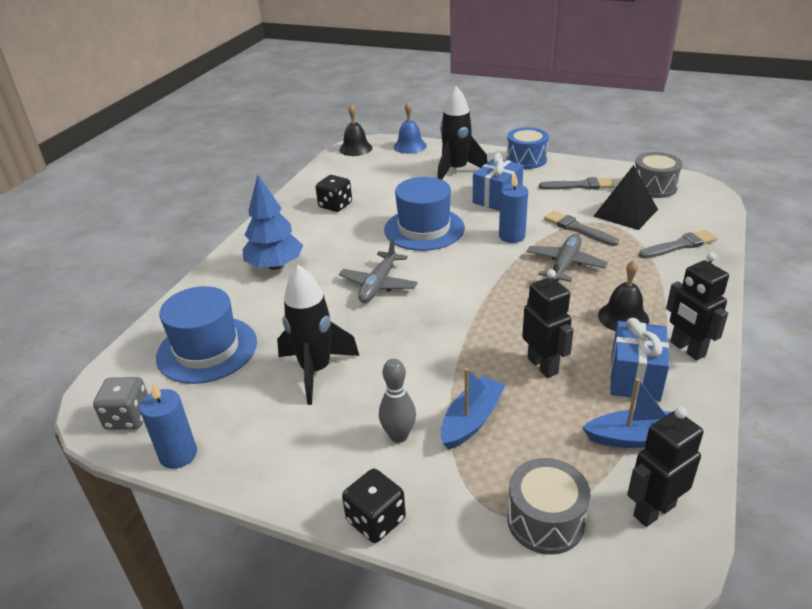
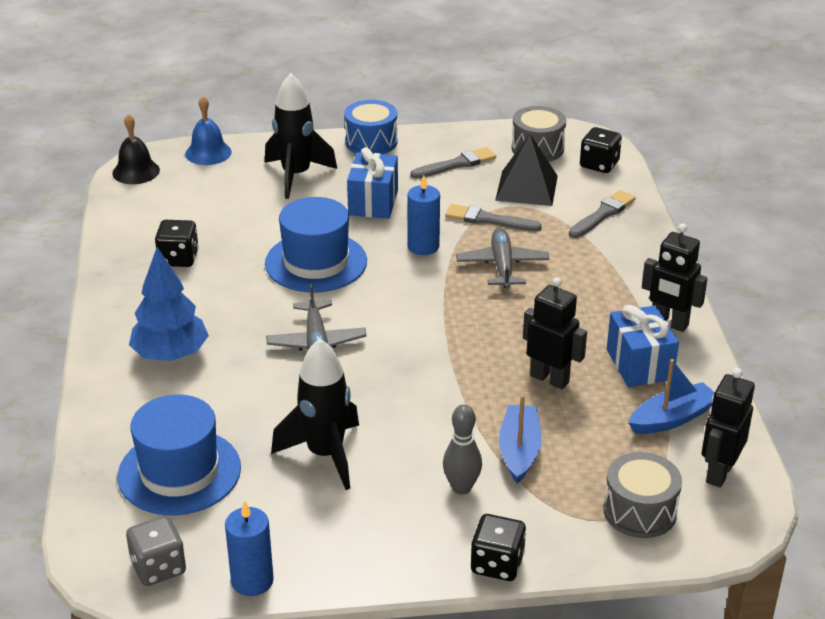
camera: 30 degrees left, 0 degrees up
black bell [598,260,649,331] -> none
none -> black dice [580,127,622,173]

